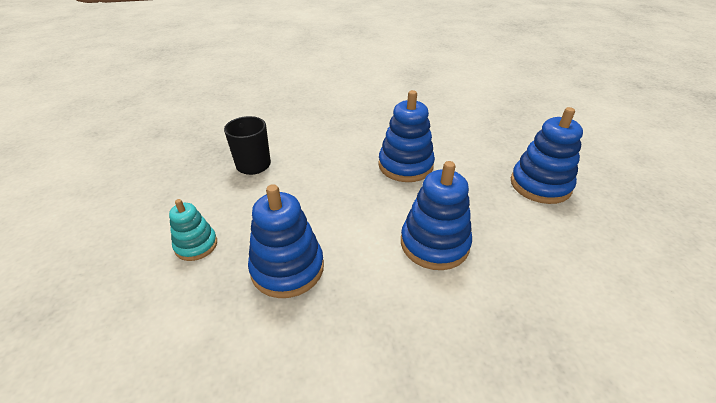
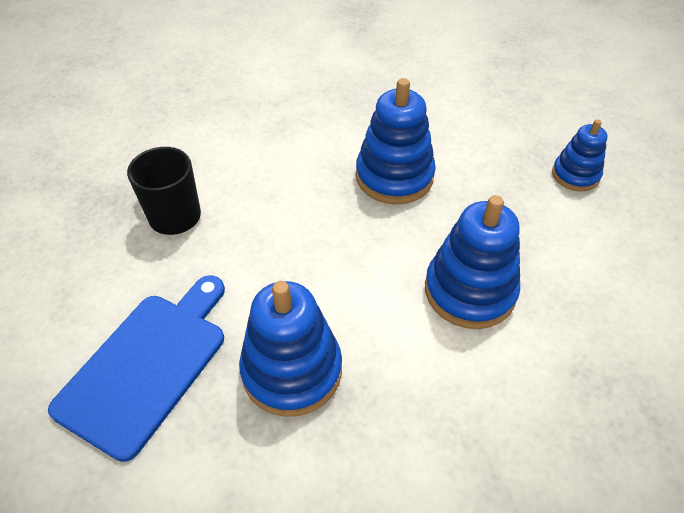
camera: 15 degrees left, 10 degrees up
turquoise stacking toy [169,199,217,261] -> blue cutting board [48,275,225,462]
blue stacking toy [511,107,583,204] -> blue stacking toy [552,119,607,191], size x0.60

